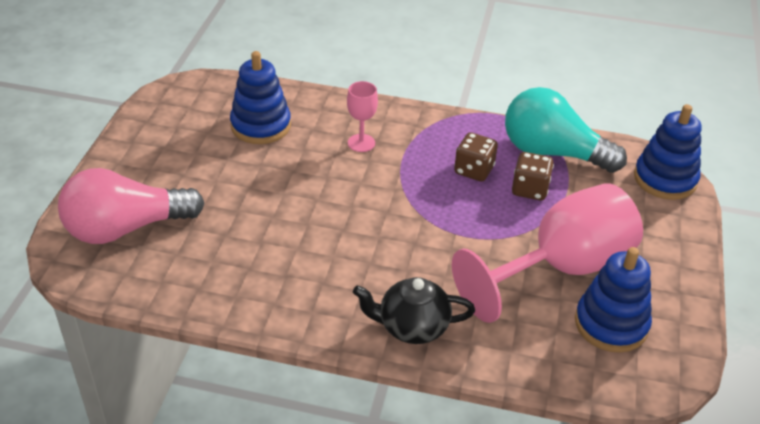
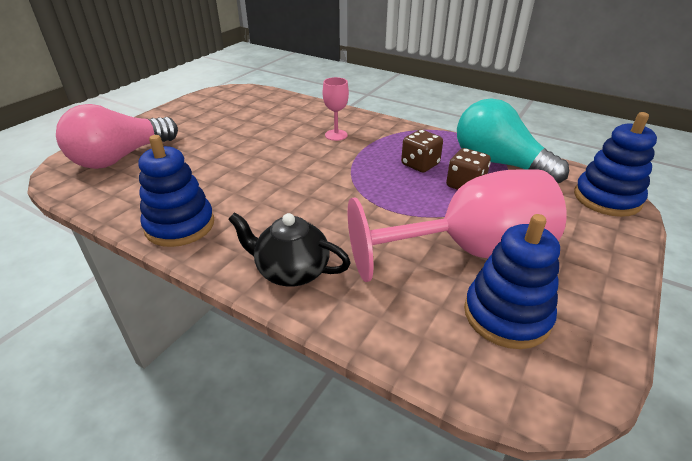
camera: 20 degrees right, 5 degrees down
pink light bulb [58,168,204,244] -> pink light bulb turned 45 degrees counterclockwise [56,104,178,169]
blue stacking toy [230,51,291,144] -> blue stacking toy moved to [138,135,214,247]

